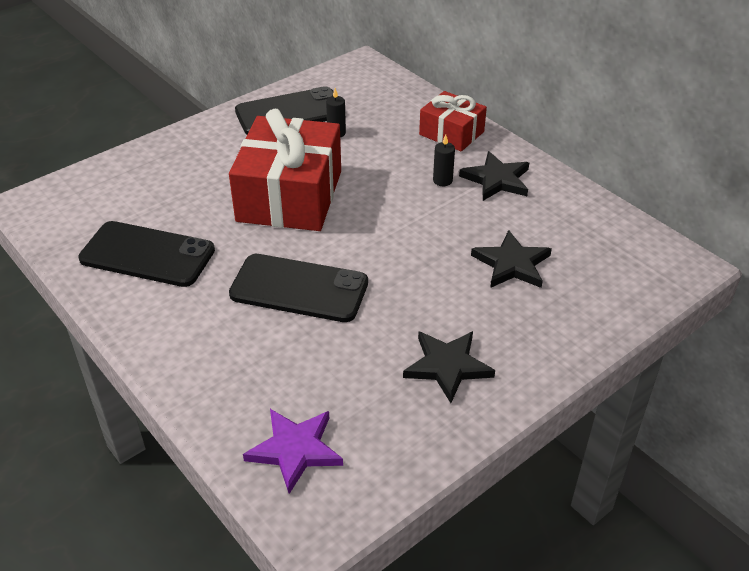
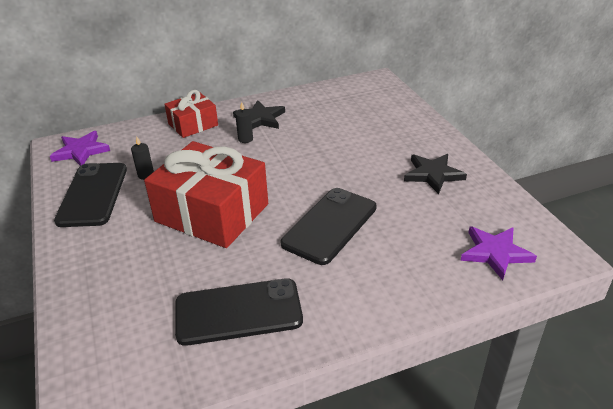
camera: 70 degrees left, 5 degrees down
black phone [78,221,215,287] -> black phone turned 45 degrees clockwise [175,279,303,346]
black star [471,230,552,288] -> none
none -> purple star [50,131,110,166]

